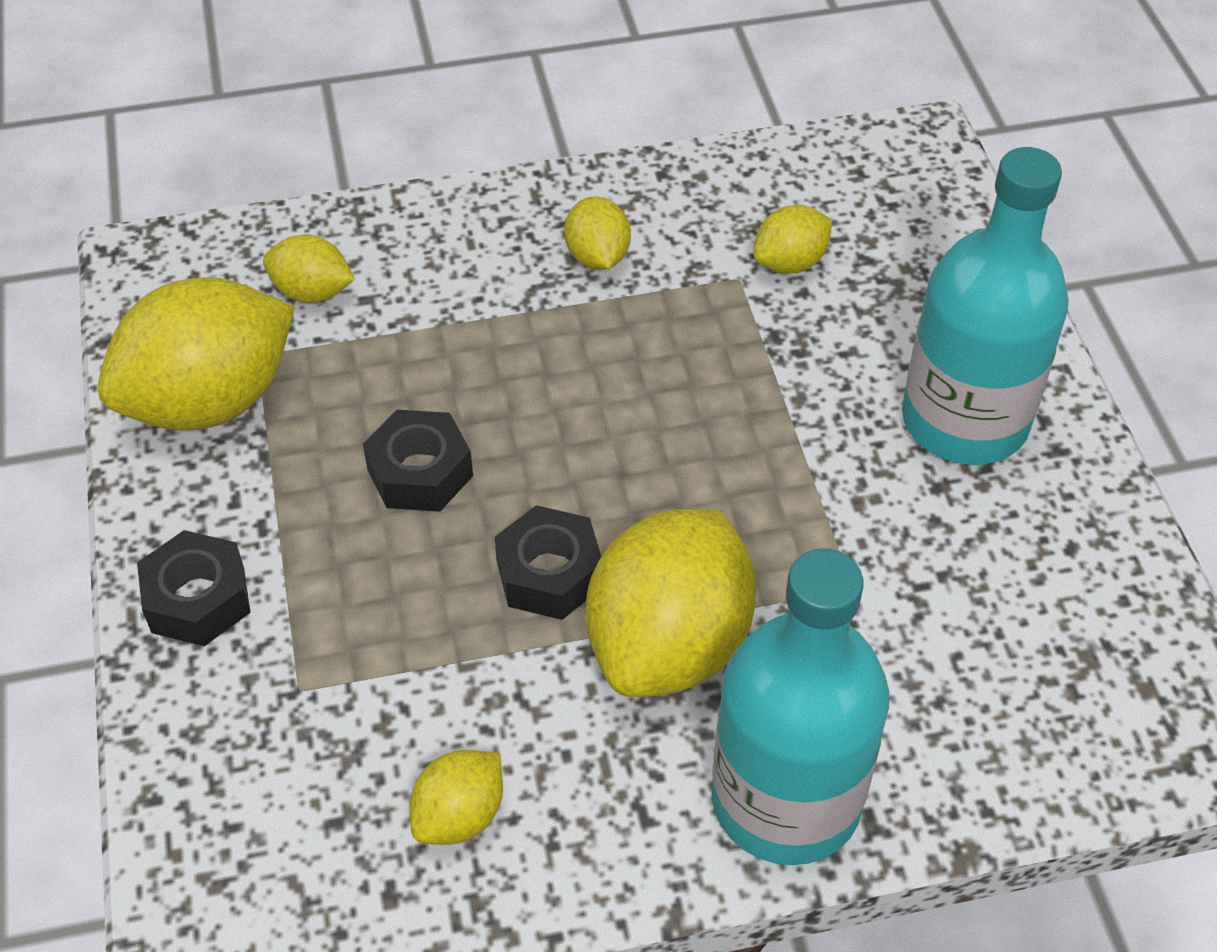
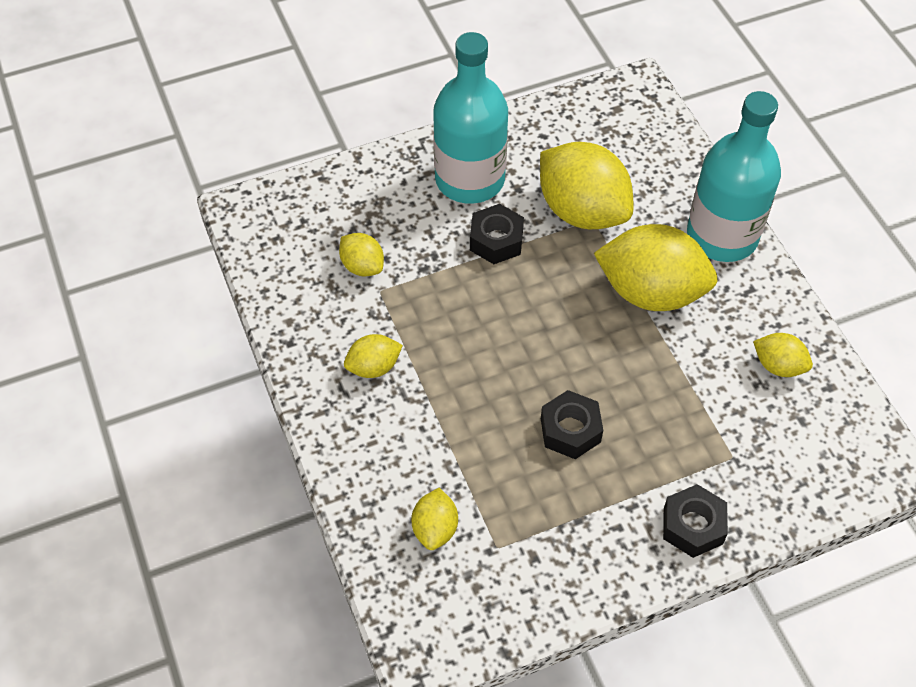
camera: 100 degrees left, 5 degrees up
yellow lemon [98,277,295,430] -> yellow lemon moved to [540,142,634,229]
black nut [494,505,601,620] -> black nut moved to [470,204,524,264]

